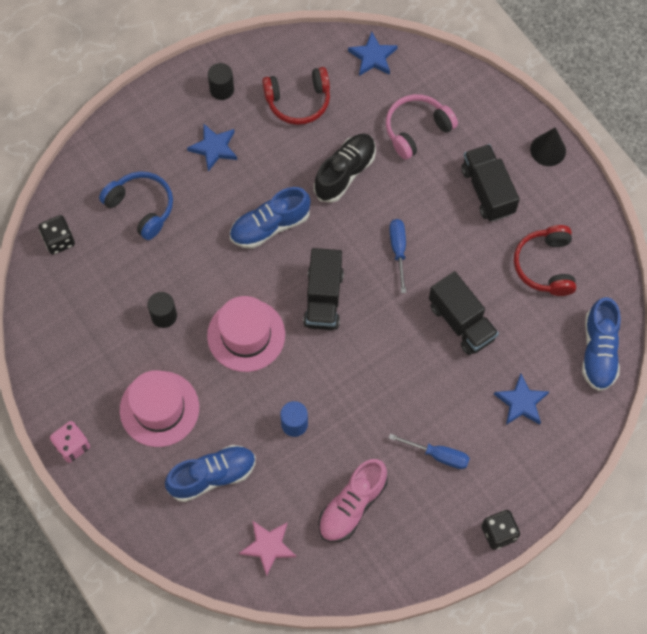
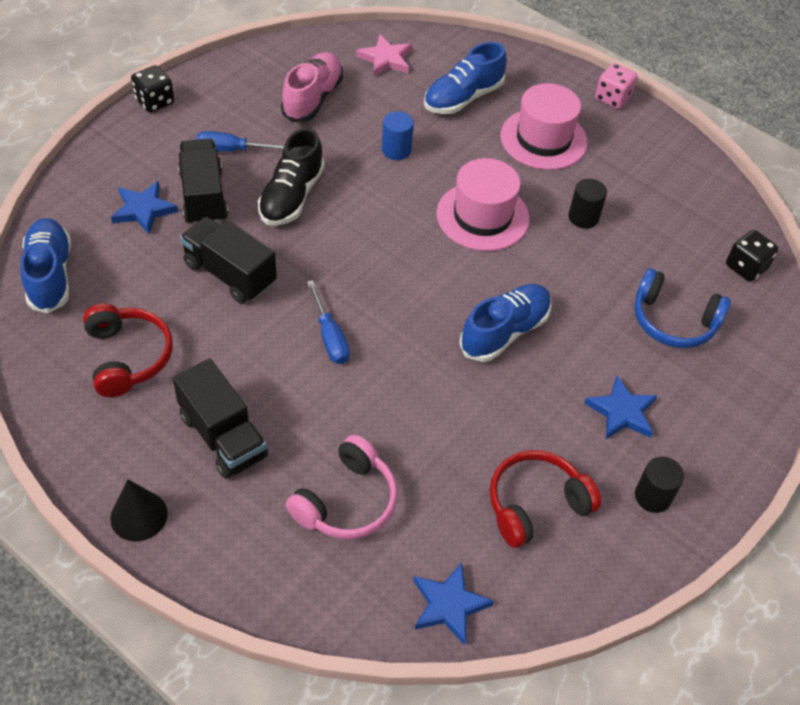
camera: 160 degrees right, 15 degrees down
black truck [303,248,344,330] -> black truck moved to [178,139,228,225]
black shoe [314,134,376,203] -> black shoe moved to [258,128,325,226]

